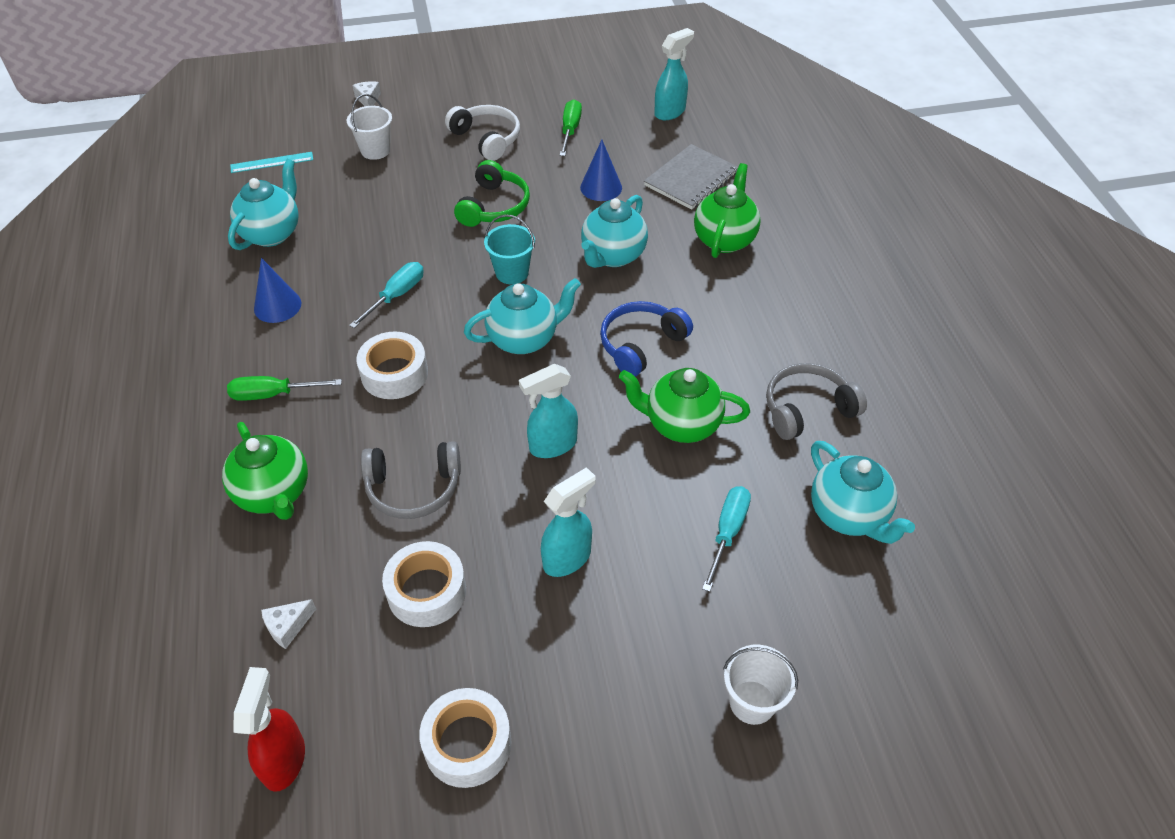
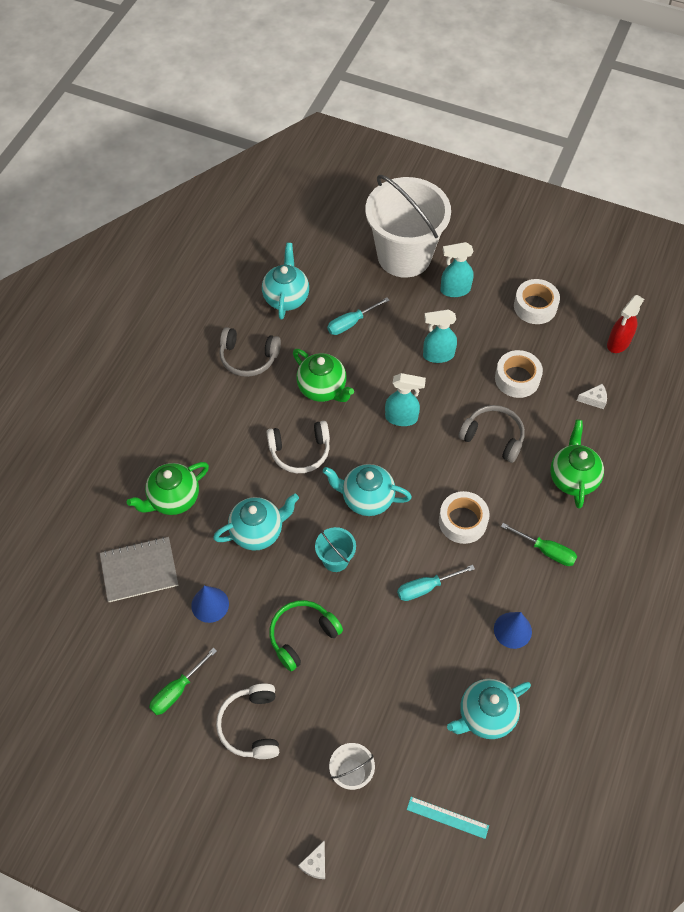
camera: 145 degrees left, 10 degrees up
blue headphones [600,301,693,377] -> white headphones [266,421,330,473]
turquoise spray bottle [654,28,694,120] -> turquoise spray bottle moved to [441,242,473,297]
white bucket [723,645,798,725] -> white bucket [365,175,451,278], size x2.38

